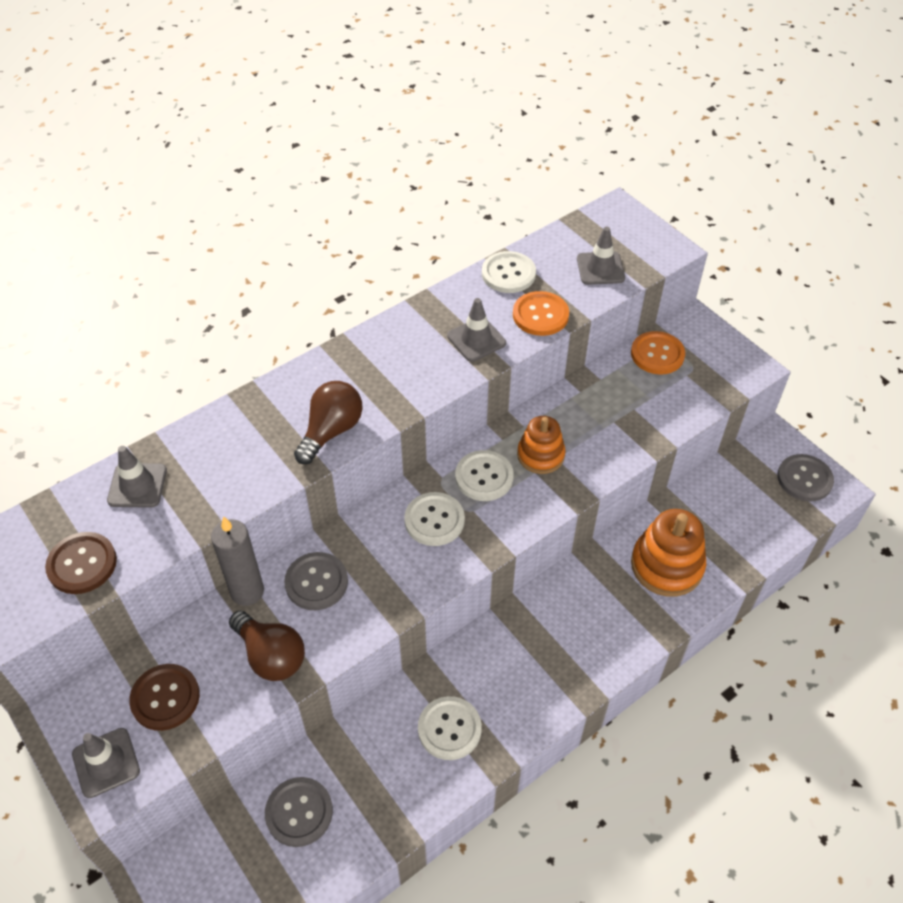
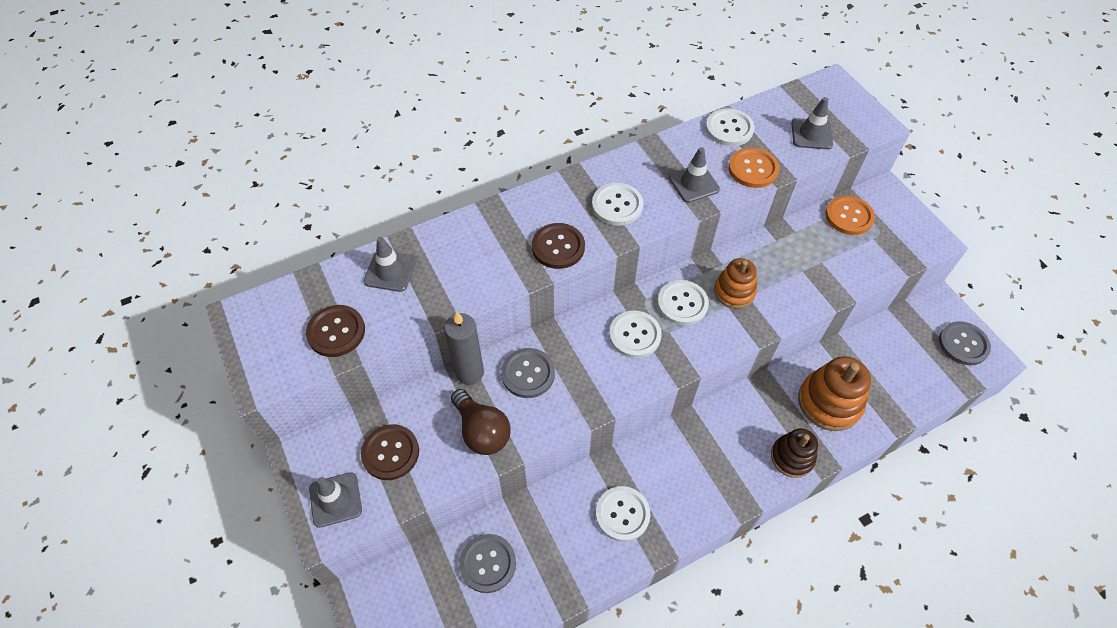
camera: 10 degrees right, 5 degrees up
brown light bulb [294,381,363,464] -> brown button [532,223,585,269]
none -> white button [592,183,643,226]
none -> brown stacking toy [771,428,818,478]

